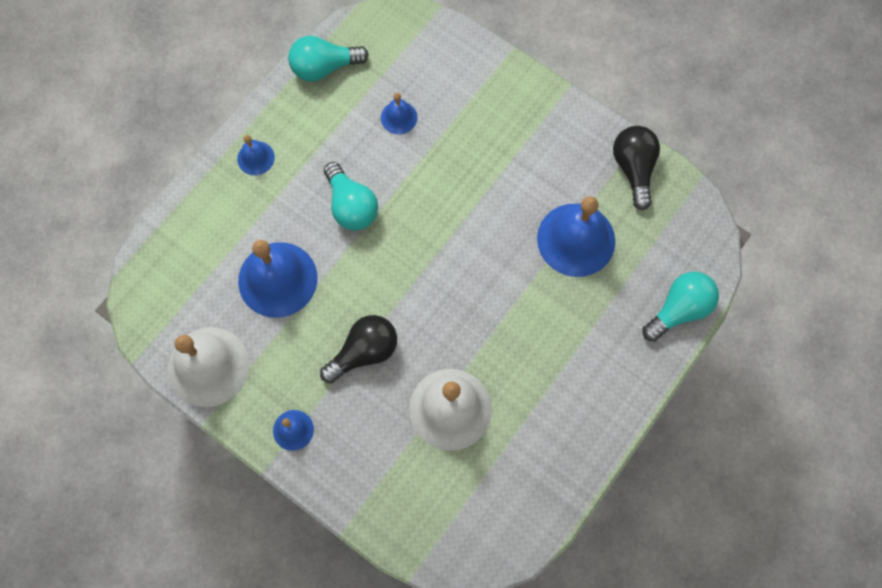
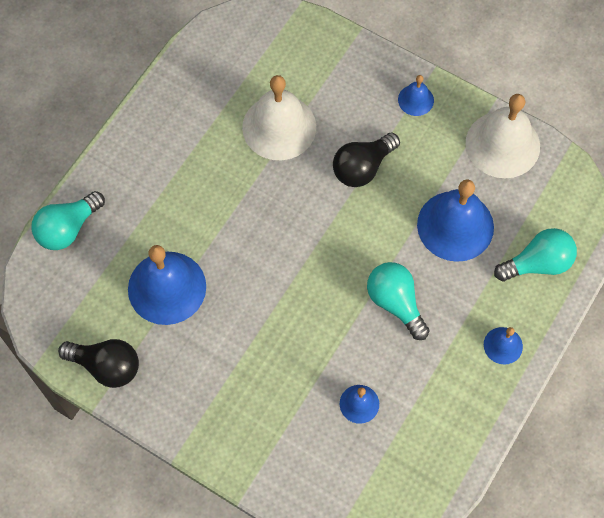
camera: 175 degrees right, 5 degrees down
turquoise light bulb [288,36,369,81] -> turquoise light bulb moved to [494,228,577,282]
black light bulb [613,126,660,210] -> black light bulb turned 60 degrees counterclockwise [58,339,139,388]

